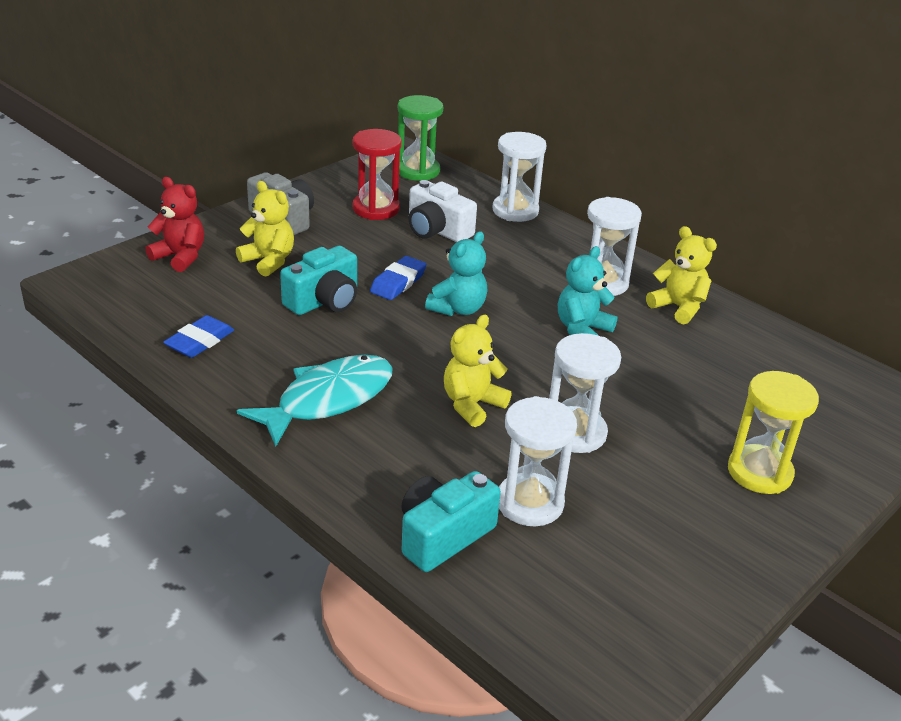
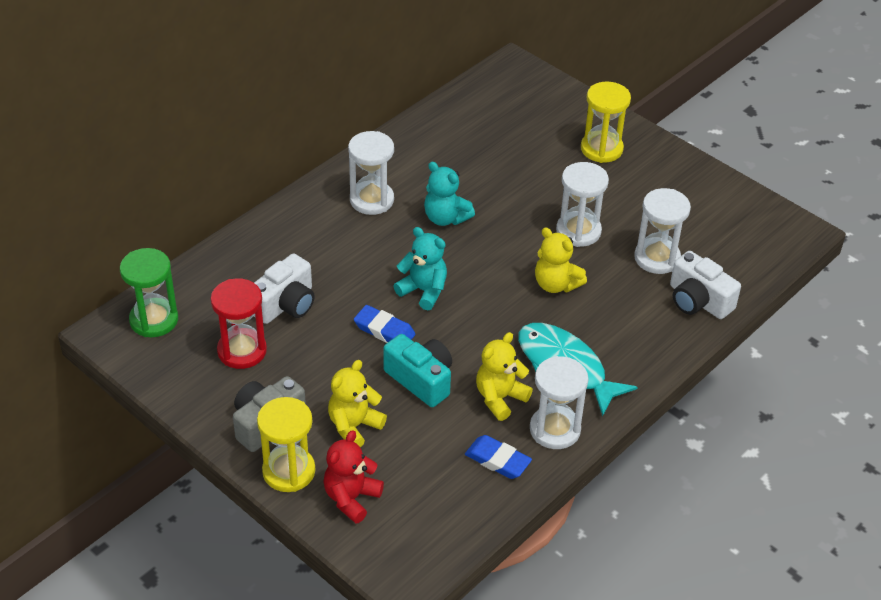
camera: 90 degrees left, 10 degrees up
turquoise camera [401,471,501,572] -> white camera [670,251,741,319]
white hourglass [493,132,547,222] -> white hourglass moved to [530,356,588,449]
yellow teddy bear [646,226,717,325] -> yellow teddy bear moved to [476,332,533,421]
none -> yellow hourglass [257,397,315,492]

